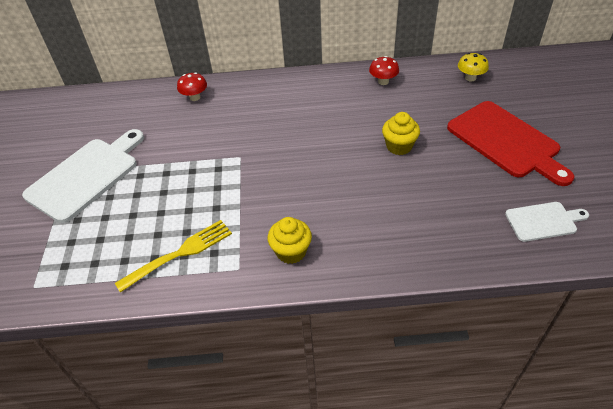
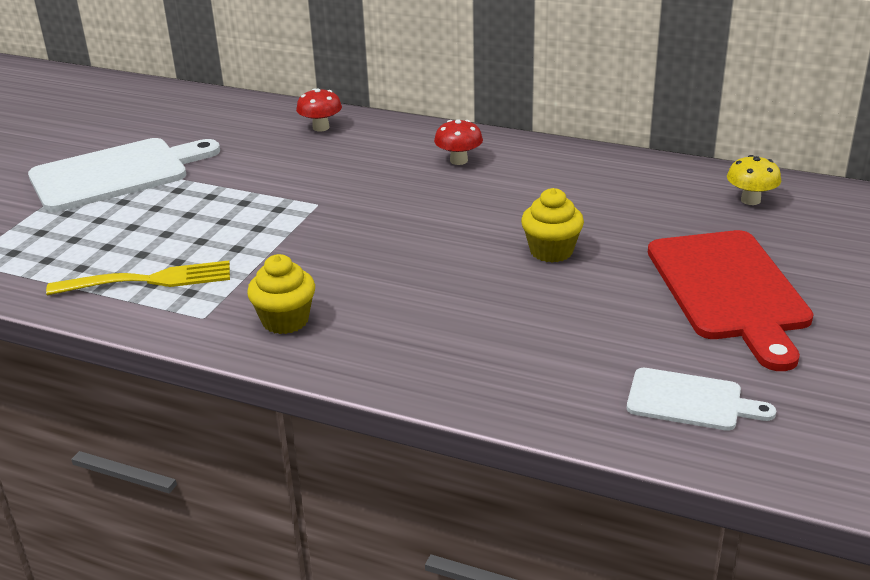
camera: 25 degrees right, 15 degrees down
red mushroom [369,56,399,85] -> red mushroom moved to [434,119,483,165]

